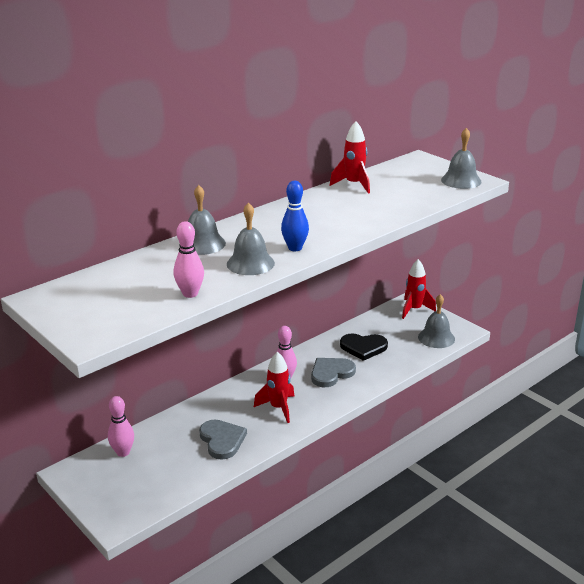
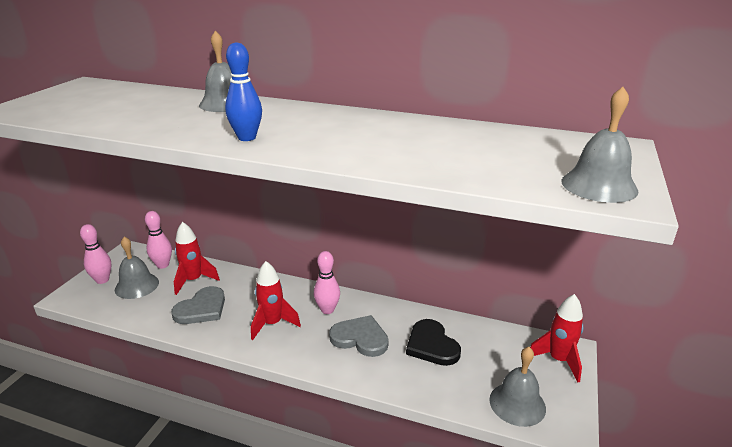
camera: 60 degrees right, 0 degrees up
pink bowling pin [174,221,204,298] -> pink bowling pin moved to [80,224,111,284]
grey bell [227,202,275,275] -> grey bell moved to [115,237,159,299]
red rocket [330,121,370,193] -> red rocket moved to [174,222,220,295]

